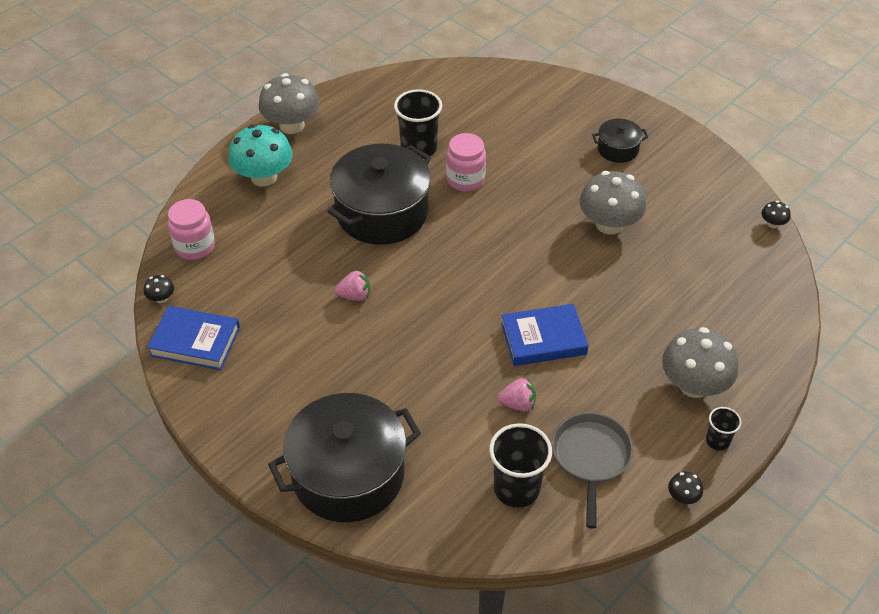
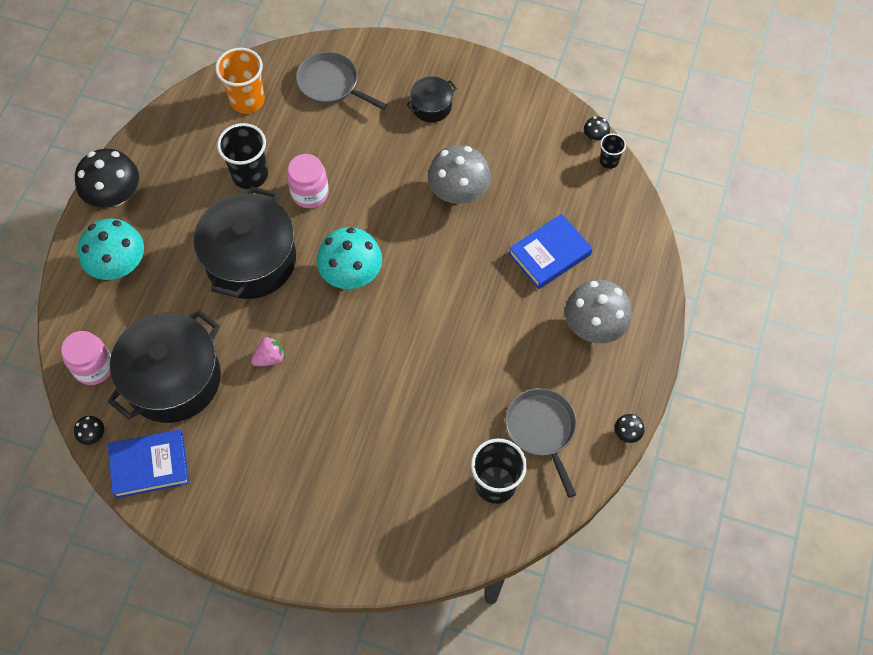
camera: 25 degrees left, 15 degrees up
grey mushroom [259,73,320,134] -> black mushroom [75,149,139,207]
black pot [268,393,421,522] -> black pot moved to [108,310,221,423]
pink strawberry [497,377,536,412] -> none
blue book [501,304,589,366] -> blue book moved to [509,214,593,289]
black cup [706,407,742,451] -> black cup moved to [600,134,626,169]
none -> orange cup [215,48,265,114]
none -> grey pan [296,52,387,110]
none -> turquoise mushroom [317,227,382,289]

